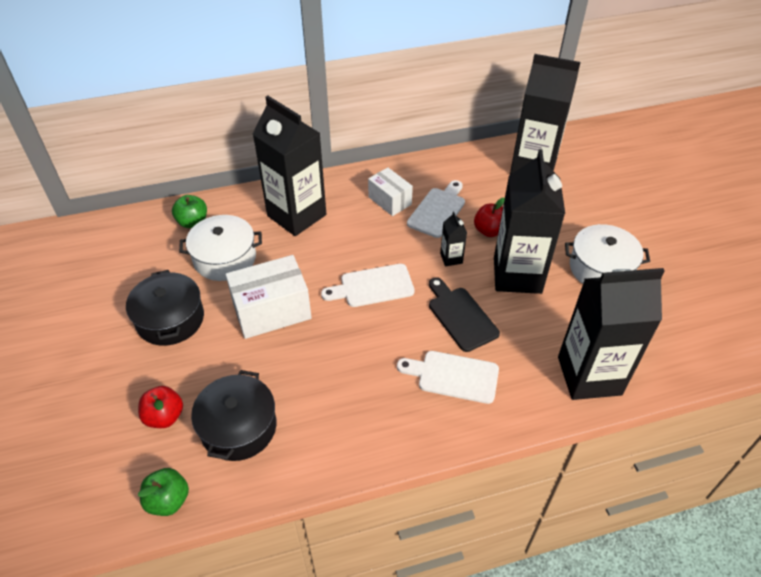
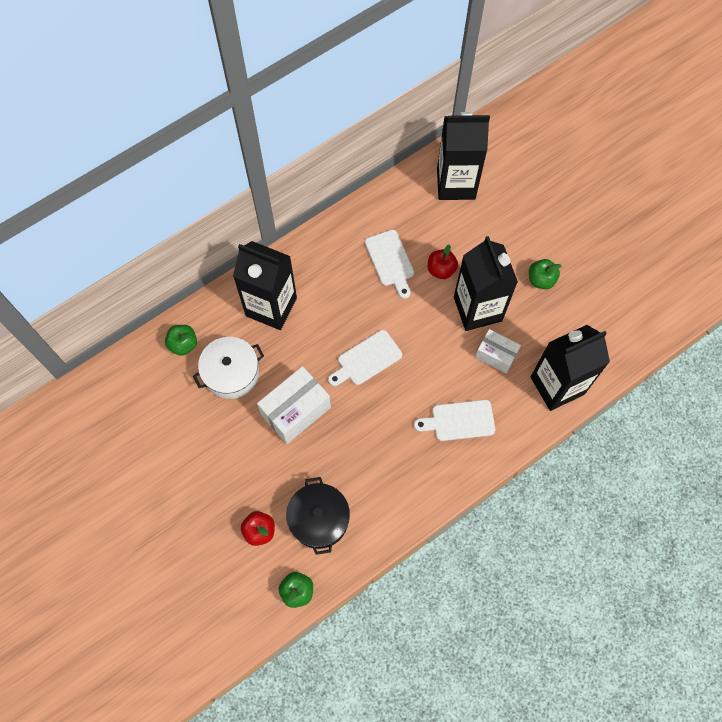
camera: 20 degrees left, 20 degrees up
black pot [126,270,204,346] -> none
white box [368,167,413,216] -> white box moved to [475,329,521,374]
white cutting board [407,180,465,238] -> white cutting board turned 150 degrees clockwise [365,230,414,299]
black cutting board [429,277,500,352] -> none
black carton [440,211,467,266] -> none
white pot [565,224,650,284] -> green apple [529,259,562,289]

